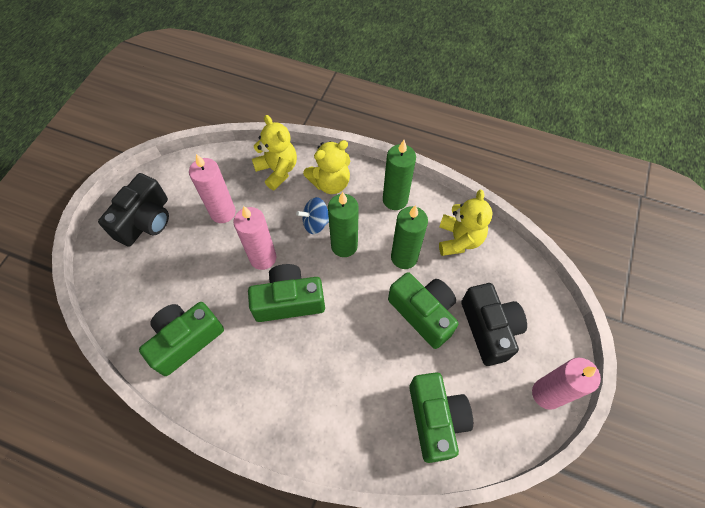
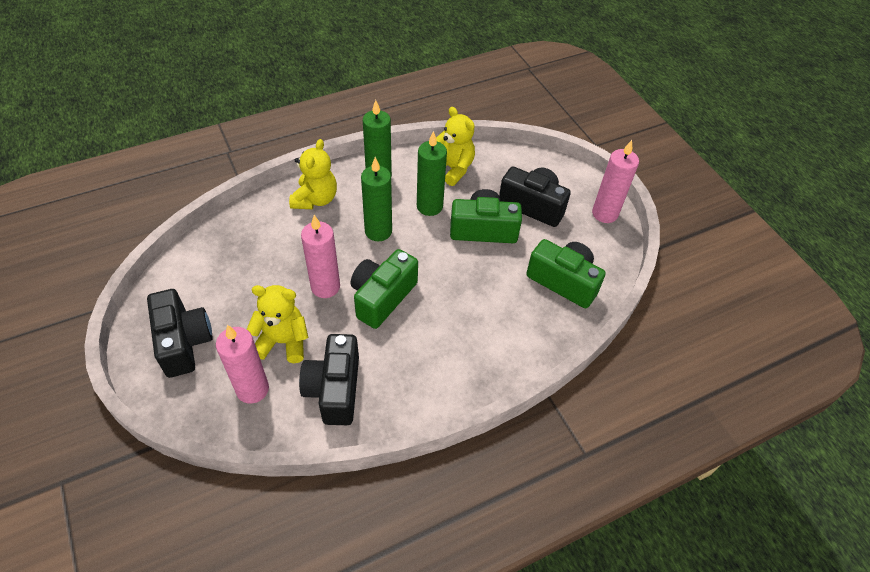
camera: 50 degrees left, 10 degrees down
green camera [139,302,224,376] -> black camera [299,334,359,425]
pink candle [189,154,236,223] -> pink candle moved to [216,325,269,404]
yellow teddy bear [252,115,297,190] -> yellow teddy bear moved to [246,285,309,363]
blue spinning top [296,197,329,234] -> none

